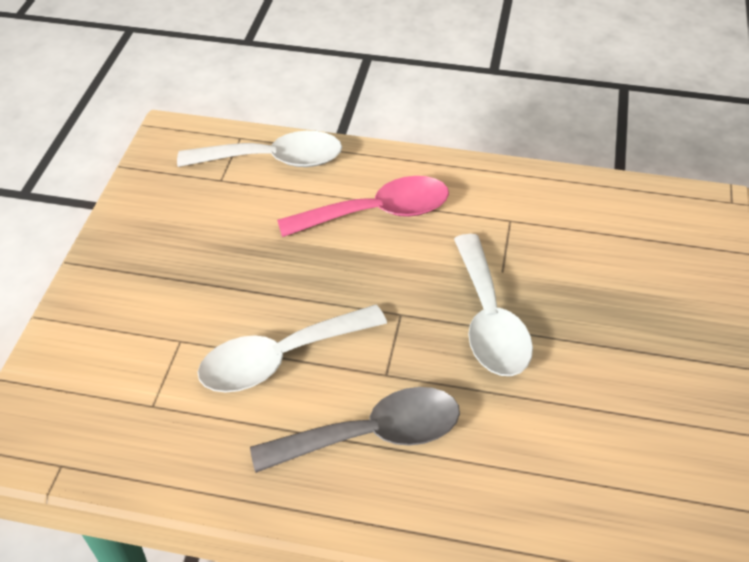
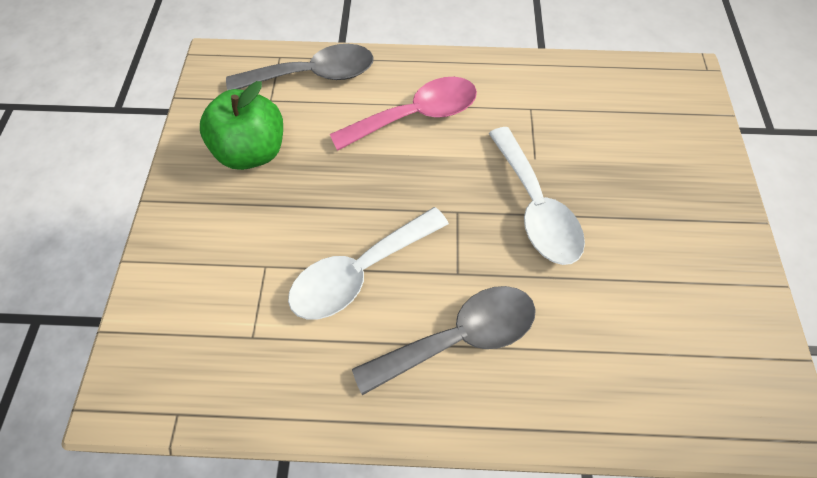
camera: 10 degrees left, 15 degrees up
white spoon [177,131,342,167] -> grey spoon [226,44,374,91]
none -> green apple [200,81,283,170]

